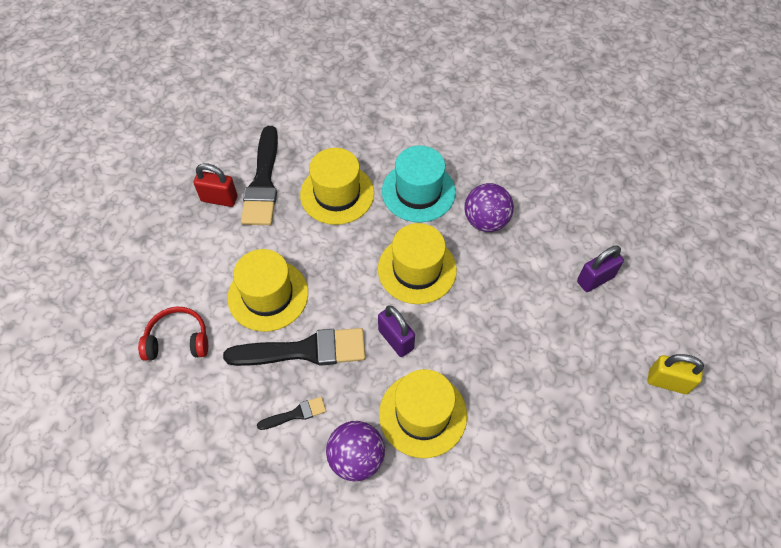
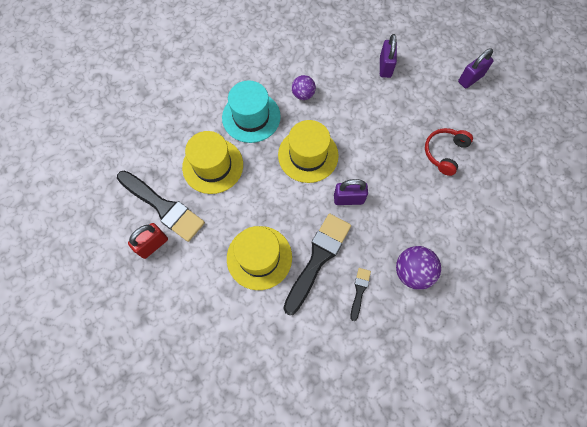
camera: 55 degrees left, 10 degrees up
red headphones [138,307,208,361] -> red headphones moved to [425,128,473,176]
yellow hat [379,369,467,458] -> none
purple ball [464,183,514,232] -> purple ball [292,75,316,100], size x0.66
yellow padlock [648,354,704,394] -> purple padlock [458,48,494,88]

